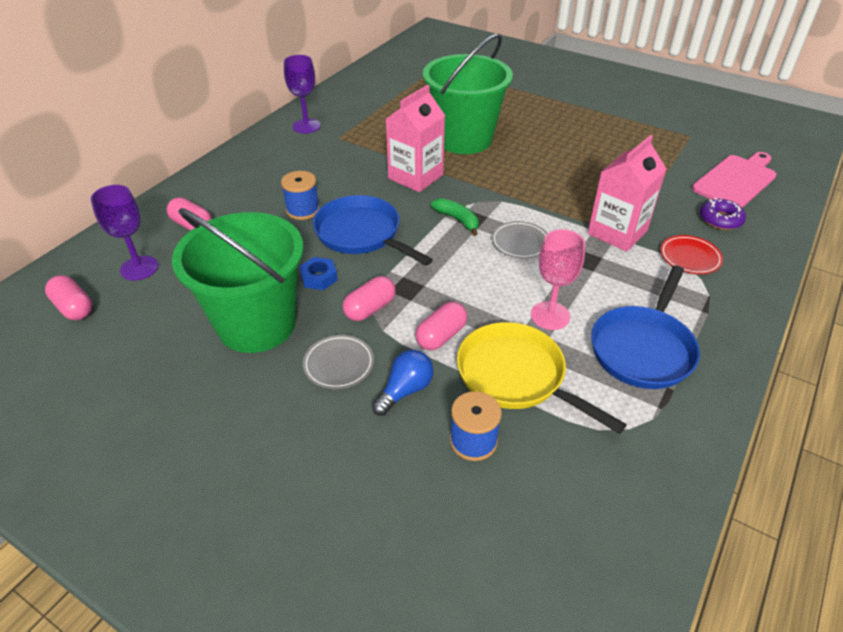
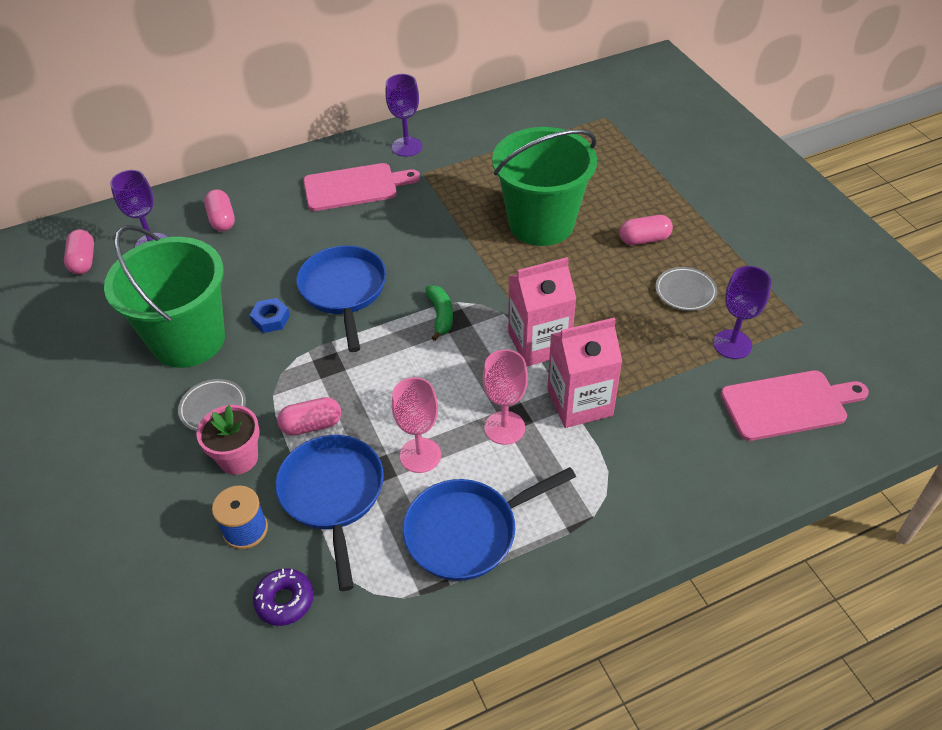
camera: 35 degrees right, 5 degrees up
blue spool [281,171,320,220] -> none
pink capsule [342,276,396,321] -> pink capsule moved to [619,215,673,245]
blue light bulb [372,350,433,416] -> pink flower pot [196,405,260,475]
pink carton [386,85,445,192] -> pink carton moved to [508,257,576,367]
yellow pan [457,322,627,434] -> blue pan [275,435,384,591]
grey plate [491,221,548,259] -> grey plate moved to [655,267,717,311]
red plate [660,235,723,274] -> none
purple donut [700,198,746,230] -> purple donut moved to [253,568,314,626]
none -> pink cutting board [303,163,420,211]
none -> pink goblet [483,350,528,445]
none -> purple goblet [713,266,771,359]

